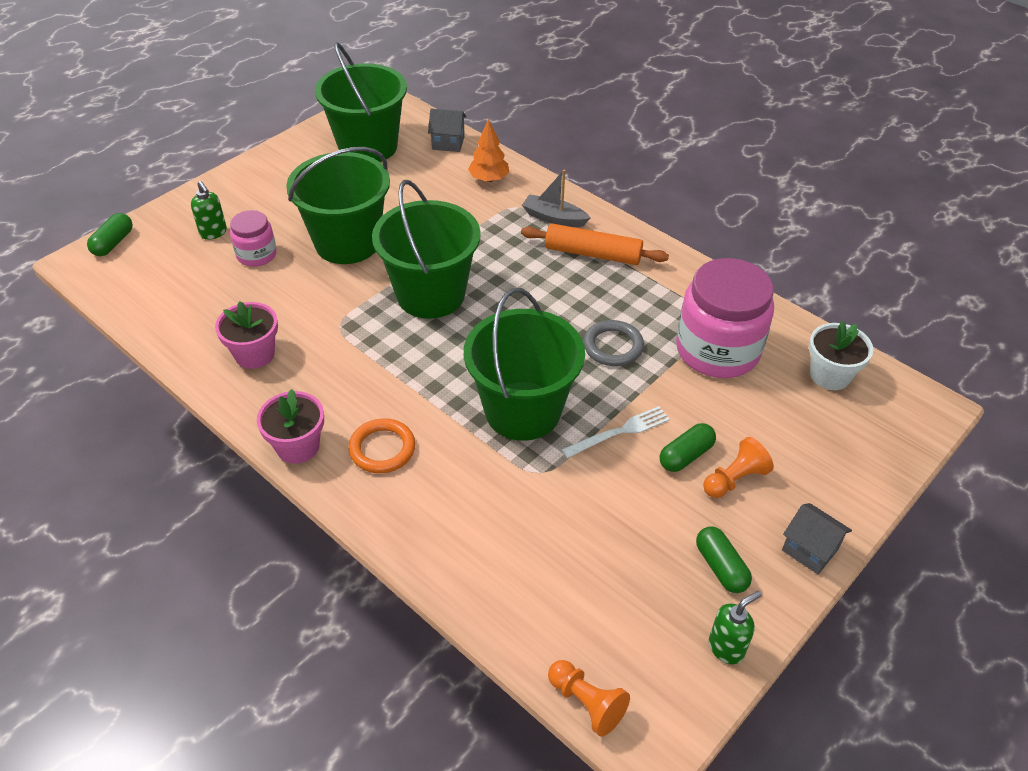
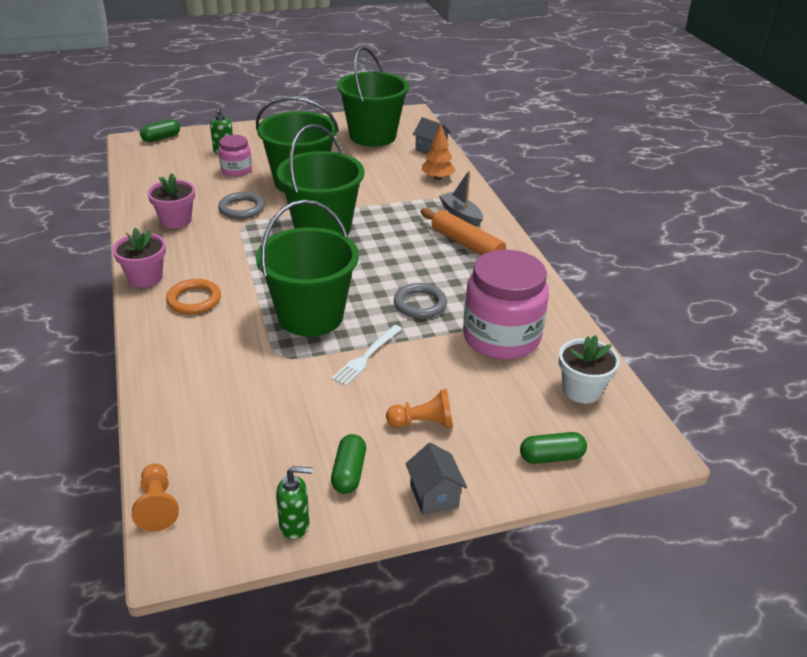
camera: 30 degrees right, 10 degrees down
white fork [562,406,670,458] -> white fork turned 120 degrees clockwise [331,325,402,386]
green capsule [660,423,716,472] -> green capsule moved to [520,432,587,464]
none -> grey ring [218,192,265,219]

